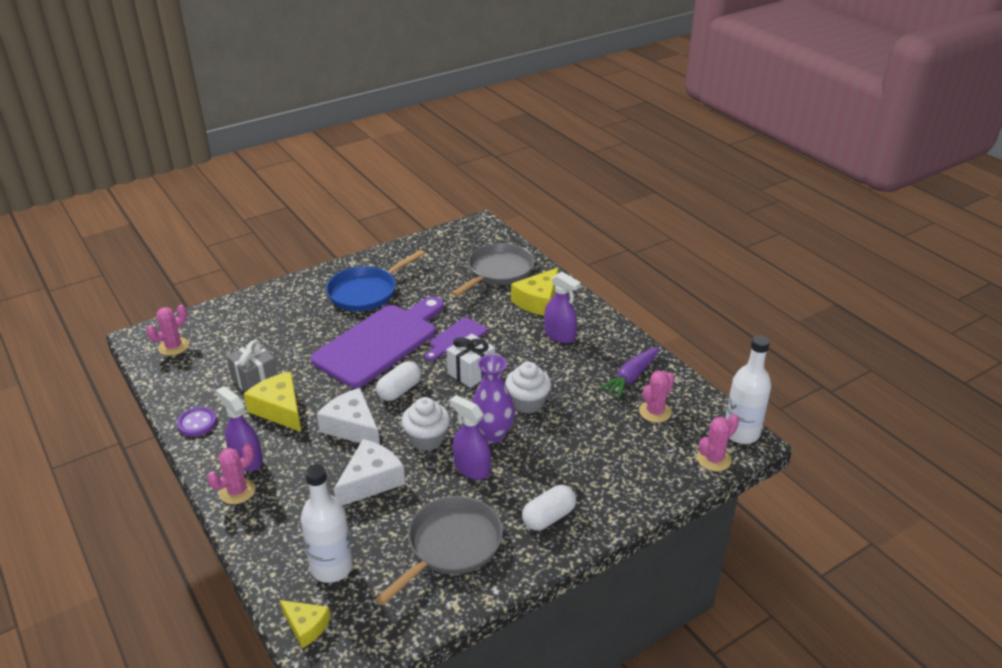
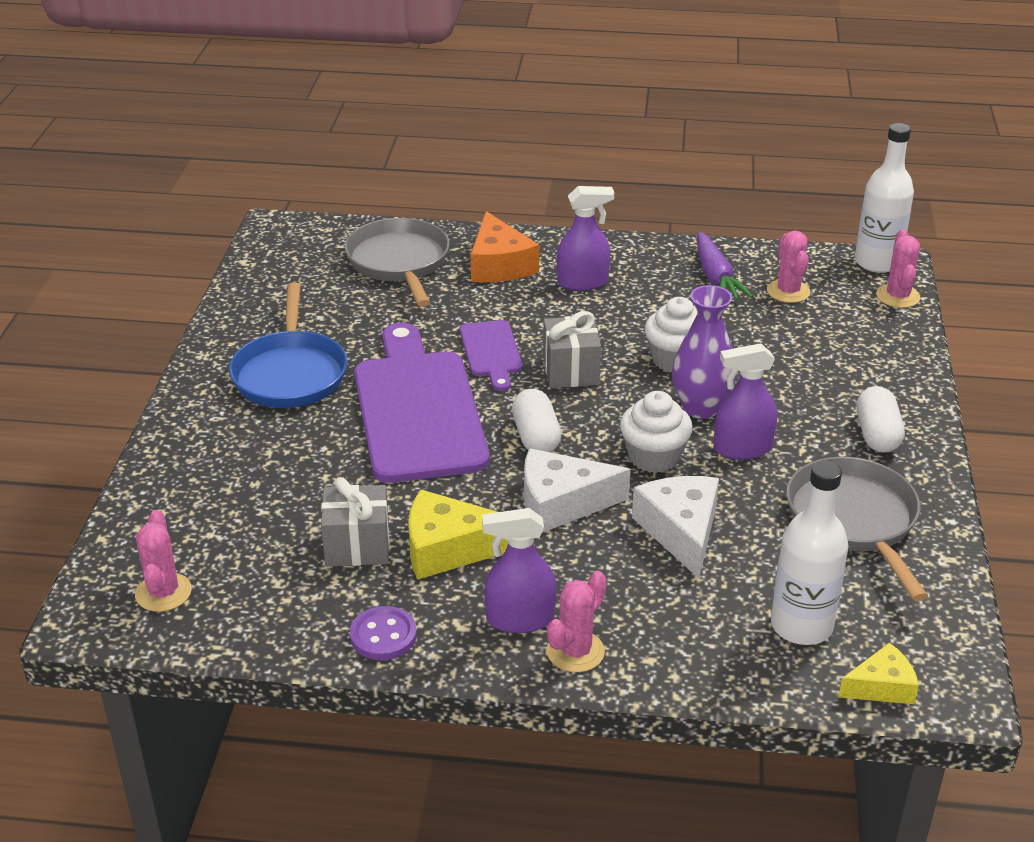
camera: 50 degrees left, 0 degrees up
pink cactus [207,443,256,504] -> pink cactus turned 45 degrees clockwise [547,571,607,672]
white gift [447,334,495,388] -> grey gift [543,311,601,388]
yellow cheese [511,268,559,316] -> orange cheese [471,211,539,282]

